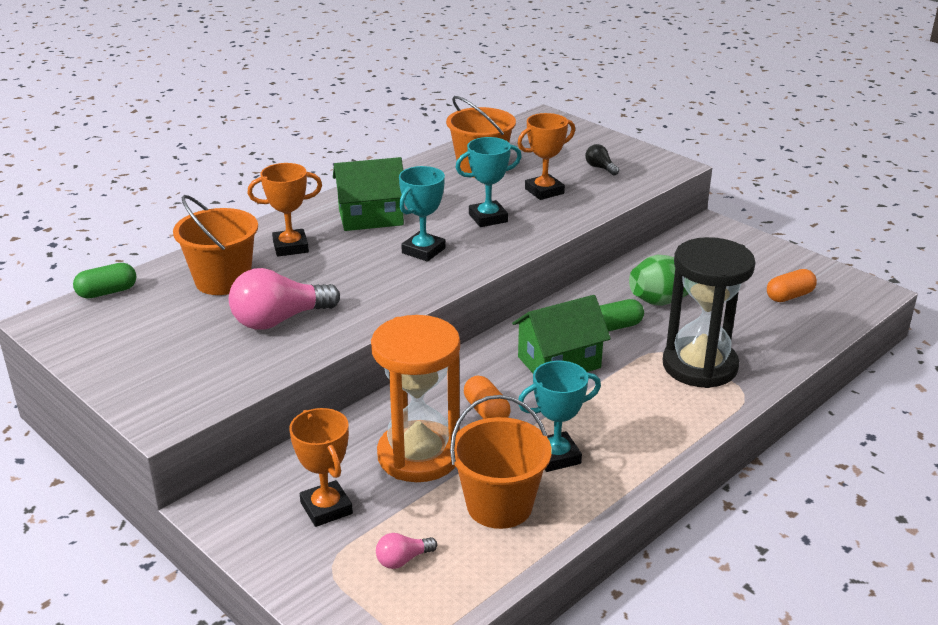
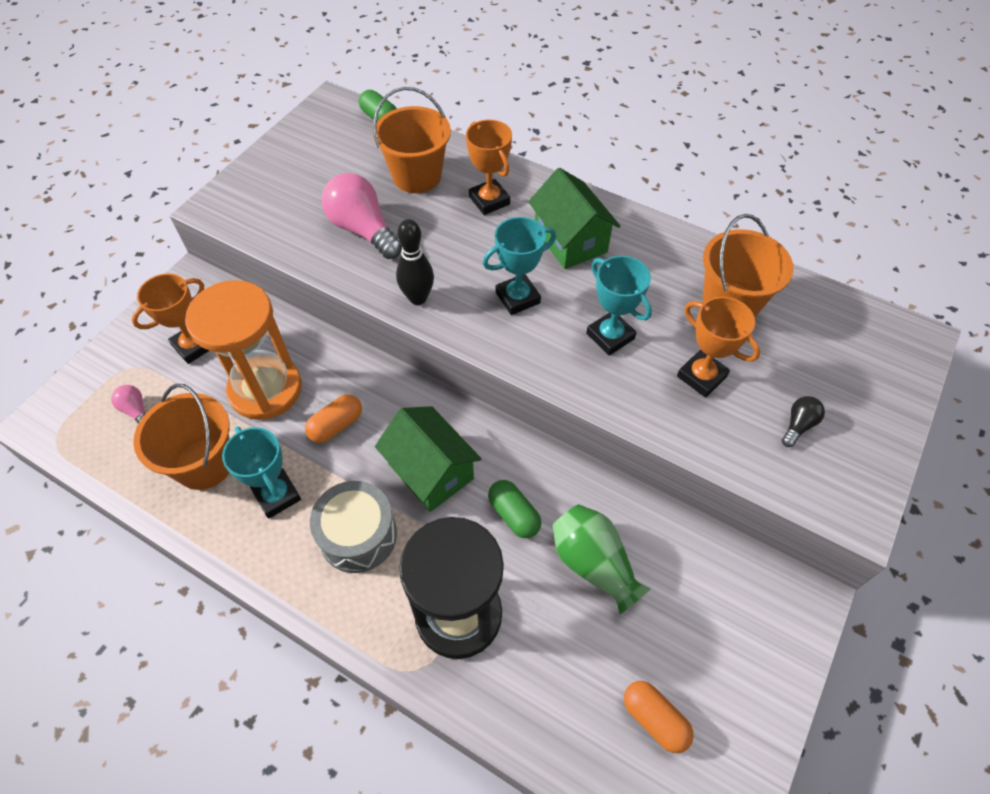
camera: 75 degrees right, 25 degrees up
turquoise trophy [399,166,445,262] -> turquoise trophy turned 45 degrees counterclockwise [482,217,556,315]
none -> grey drum [310,481,397,573]
none -> black bowling pin [396,219,434,305]

